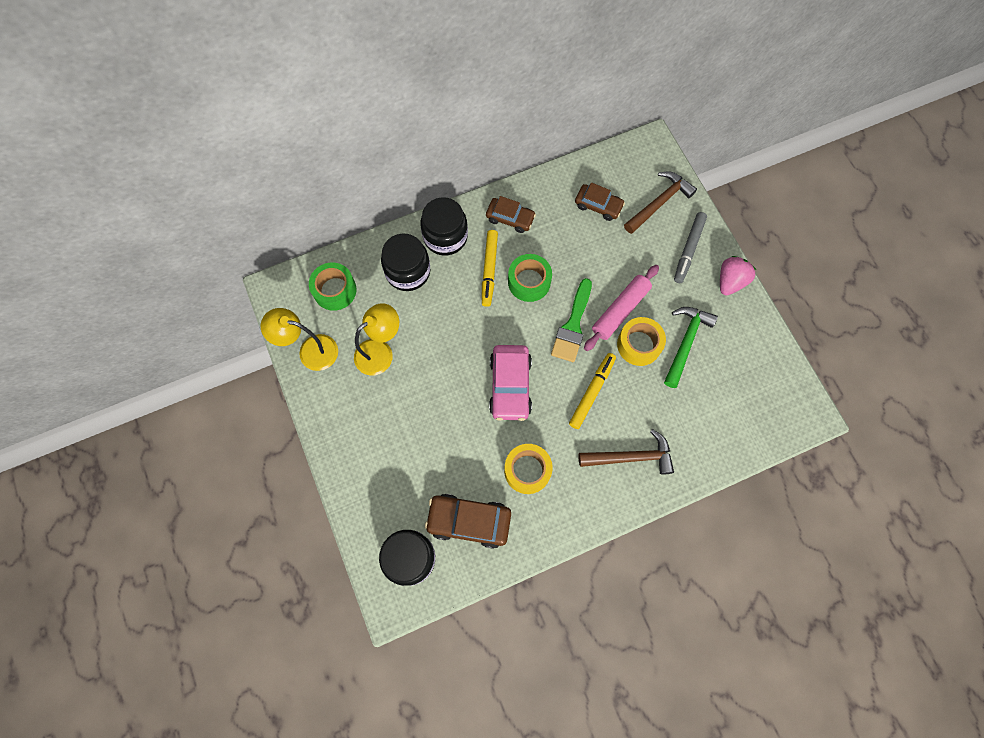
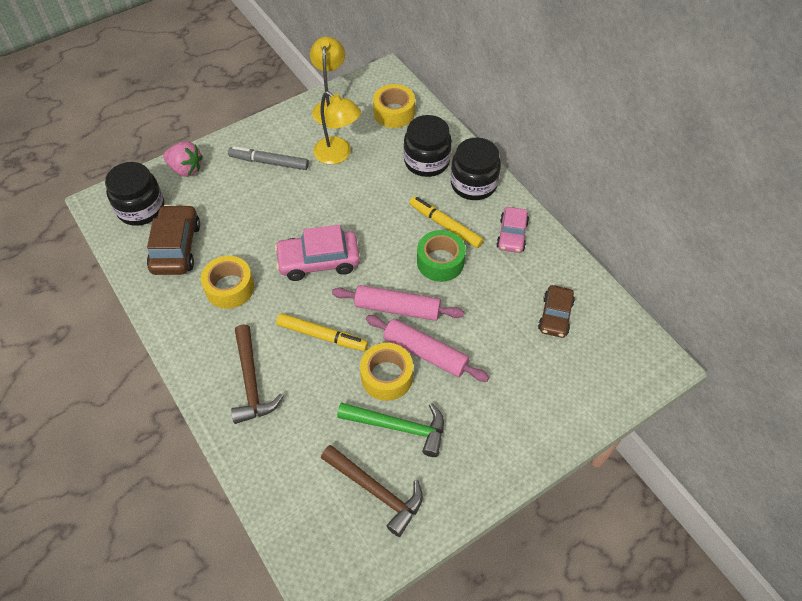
camera: 80 degrees right, 15 degrees down
green tape [309,262,357,311] -> yellow tape [373,84,415,128]
yellow marker [482,230,498,307] -> yellow marker turned 45 degrees clockwise [409,196,484,248]
brown car [486,196,536,233] -> pink car [496,207,529,253]
green brush [551,278,592,362] -> pink rolling pin [332,285,464,321]
brown hammer [624,171,697,234] -> brown hammer moved to [321,445,423,537]
grey marker [674,212,707,283] -> grey marker moved to [228,146,309,170]
pink strawberry [720,256,756,296] -> pink strawberry moved to [163,141,203,177]

